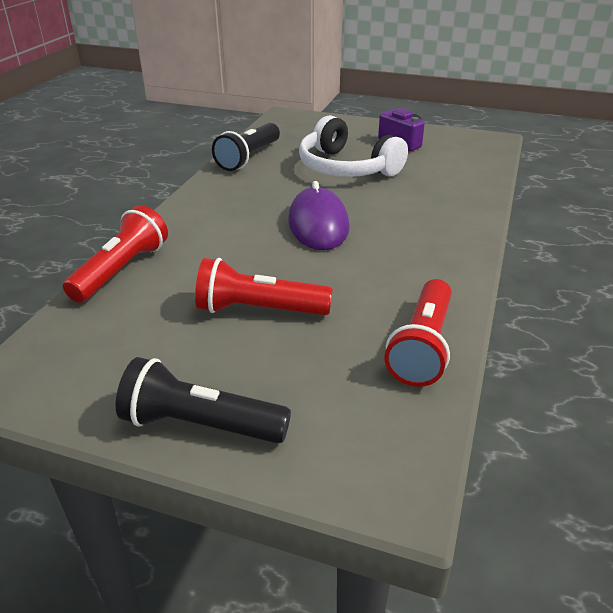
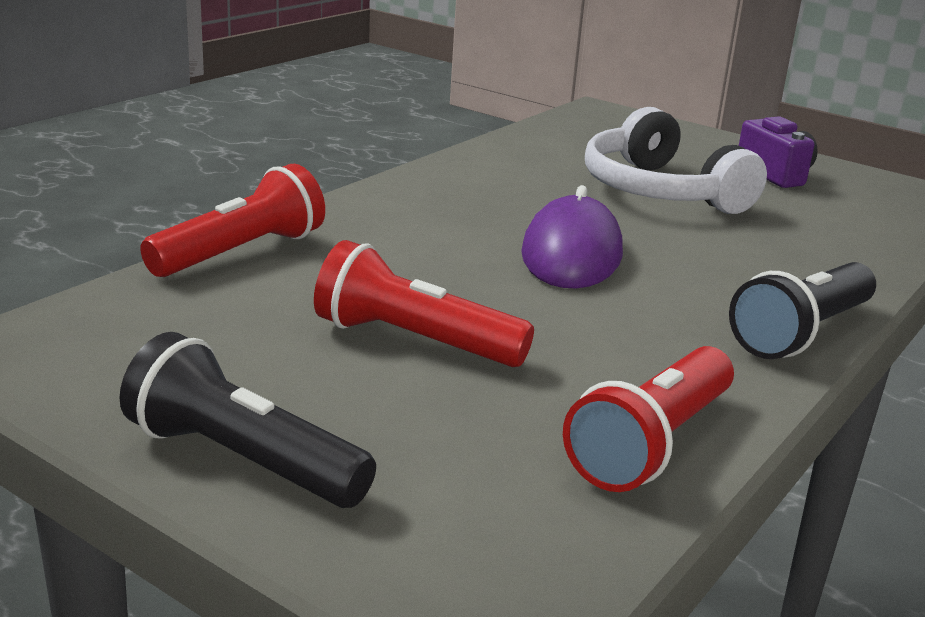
camera: 15 degrees right, 10 degrees down
black flashlight [212,123,280,171] -> black flashlight moved to [729,262,876,359]

